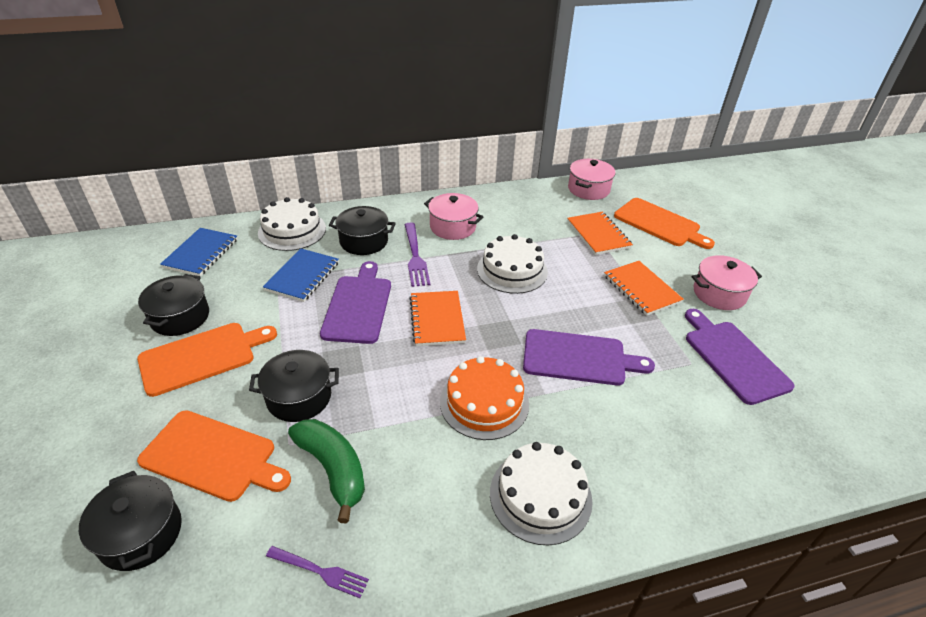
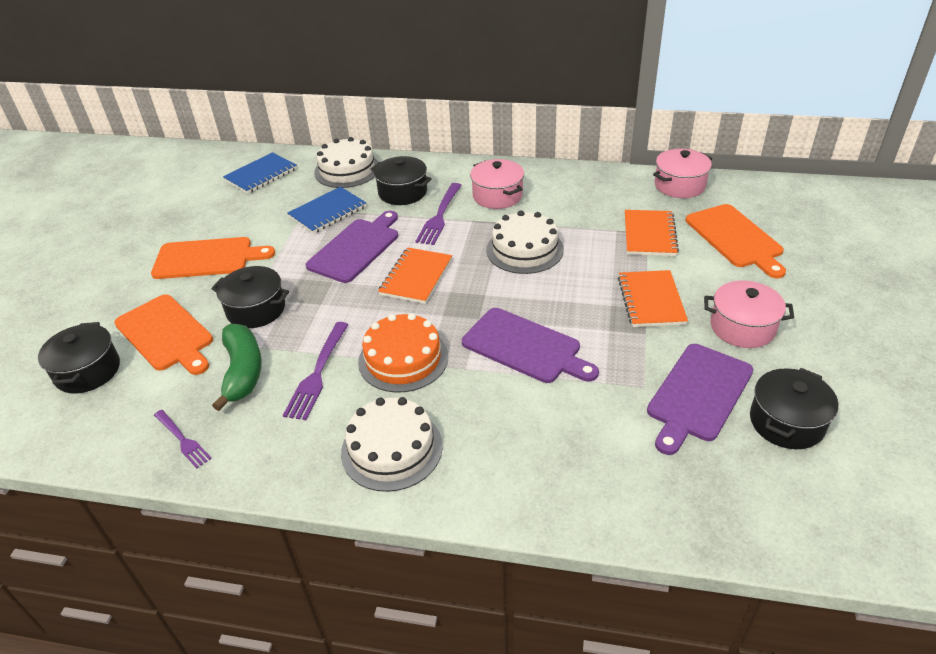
camera: 30 degrees right, 0 degrees up
black pot [138,274,209,336] -> black pot moved to [750,368,838,449]
purple cutting board [685,309,795,405] -> purple cutting board turned 150 degrees counterclockwise [647,344,753,455]
none -> purple fork [283,322,349,420]

